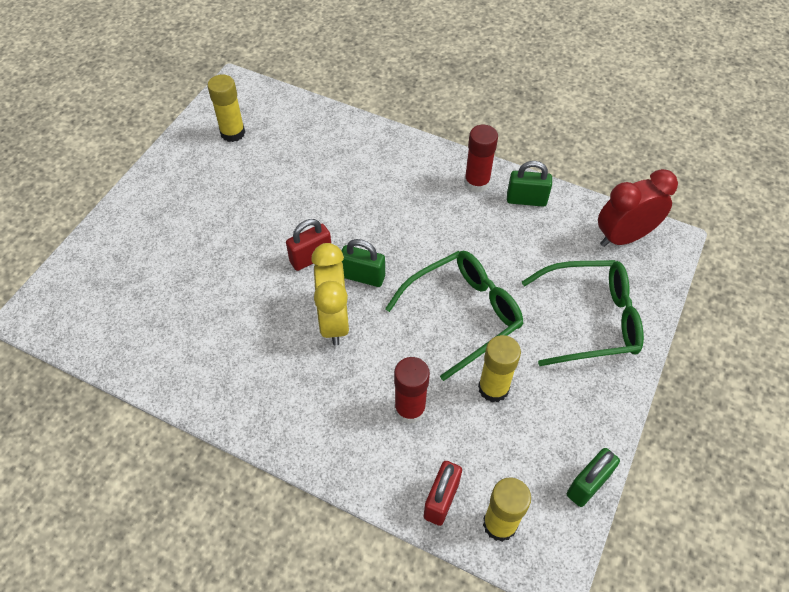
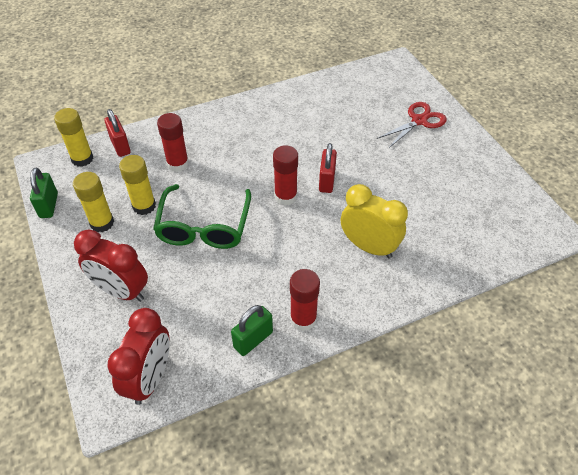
camera: 130 degrees right, 5 degrees down
yellow glue stick [208,74,245,142] -> yellow glue stick moved to [73,172,114,232]
yellow clock [311,243,349,346] -> yellow clock moved to [341,184,408,258]
green padlock [342,239,385,287] -> red glue stick [273,145,298,205]
green glasses [522,260,644,366] -> red clock [74,229,148,302]
none -> red scissors [377,102,447,148]

